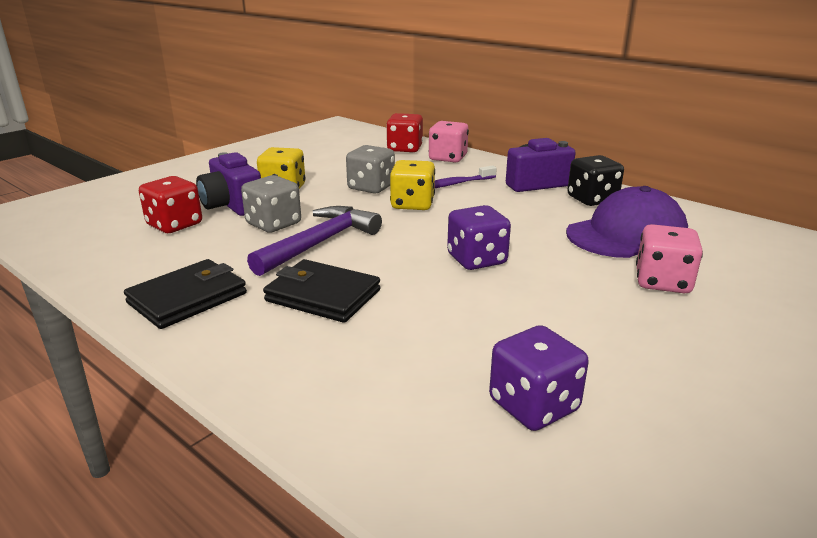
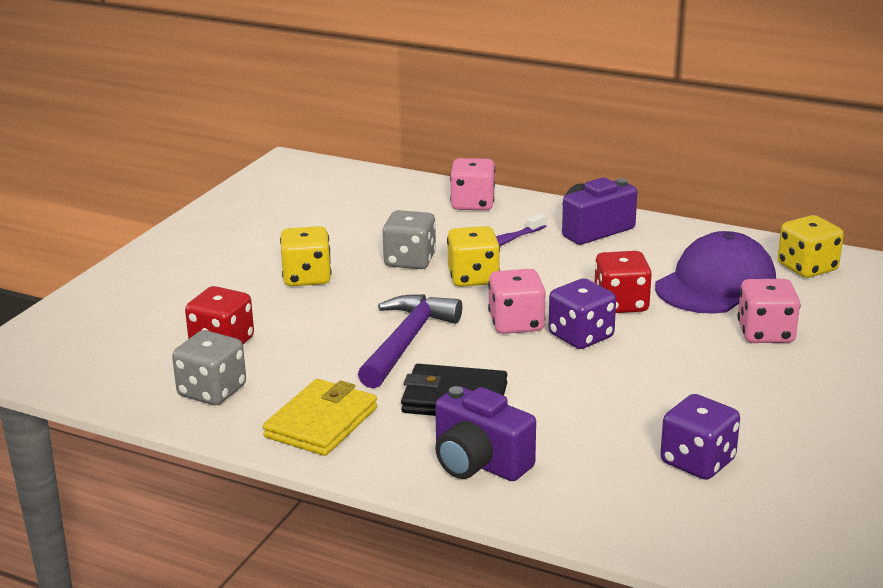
camera: 15 degrees left, 0 degrees up
black wallet [124,259,247,329] -> yellow wallet [263,379,377,456]
purple camera [196,152,261,216] -> purple camera moved to [435,386,536,481]
grey dice [241,175,301,233] -> grey dice moved to [172,330,246,405]
red dice [386,113,423,153] -> red dice moved to [595,251,652,313]
black dice [567,155,624,206] -> none
none -> pink dice [488,269,546,334]
none -> yellow dice [778,215,844,278]

